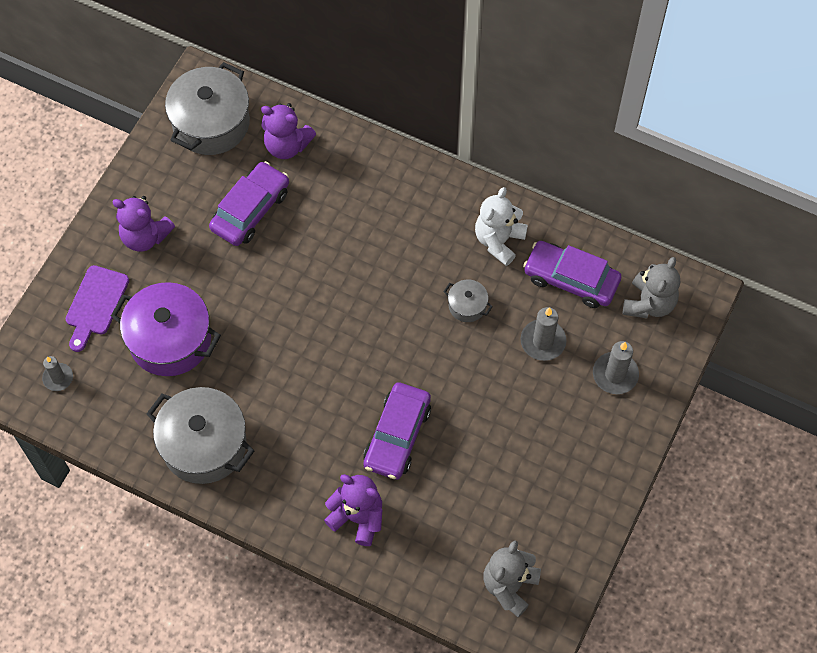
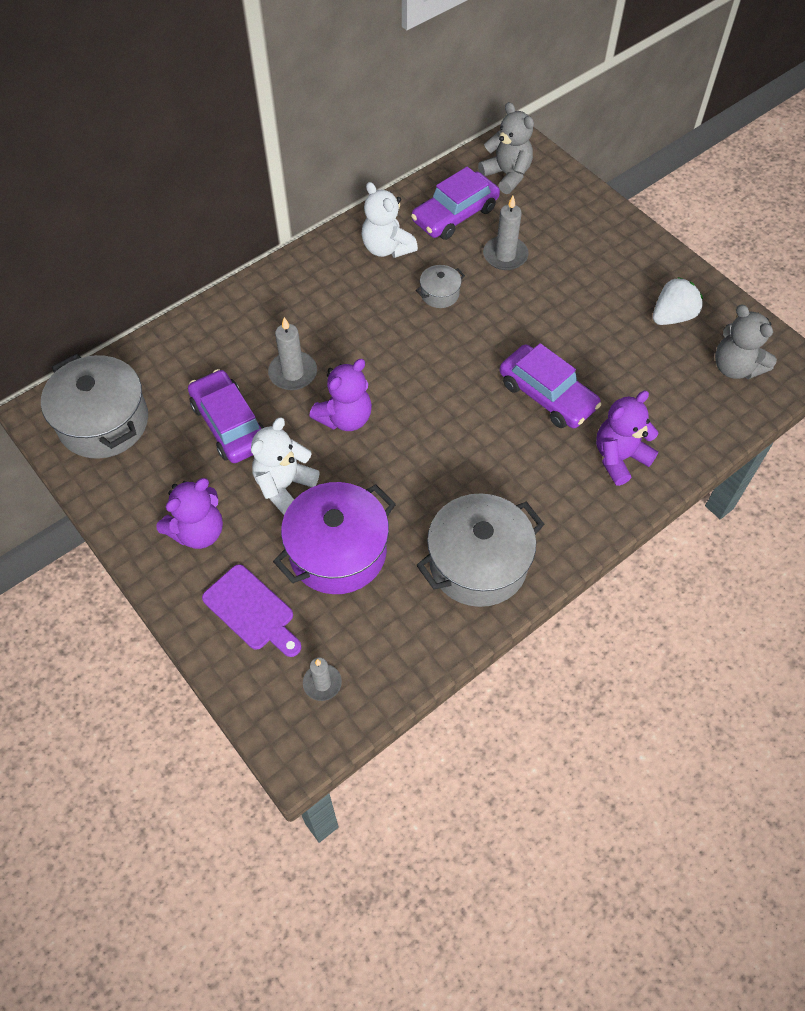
camera: 65 degrees left, 5 degrees down
purple teddy bear [261,103,316,159] -> purple teddy bear moved to [310,359,372,431]
grey candle [593,341,639,394] -> grey candle moved to [268,317,317,390]
none -> white teddy bear [251,417,320,515]
none -> white strawberry [653,277,703,325]

